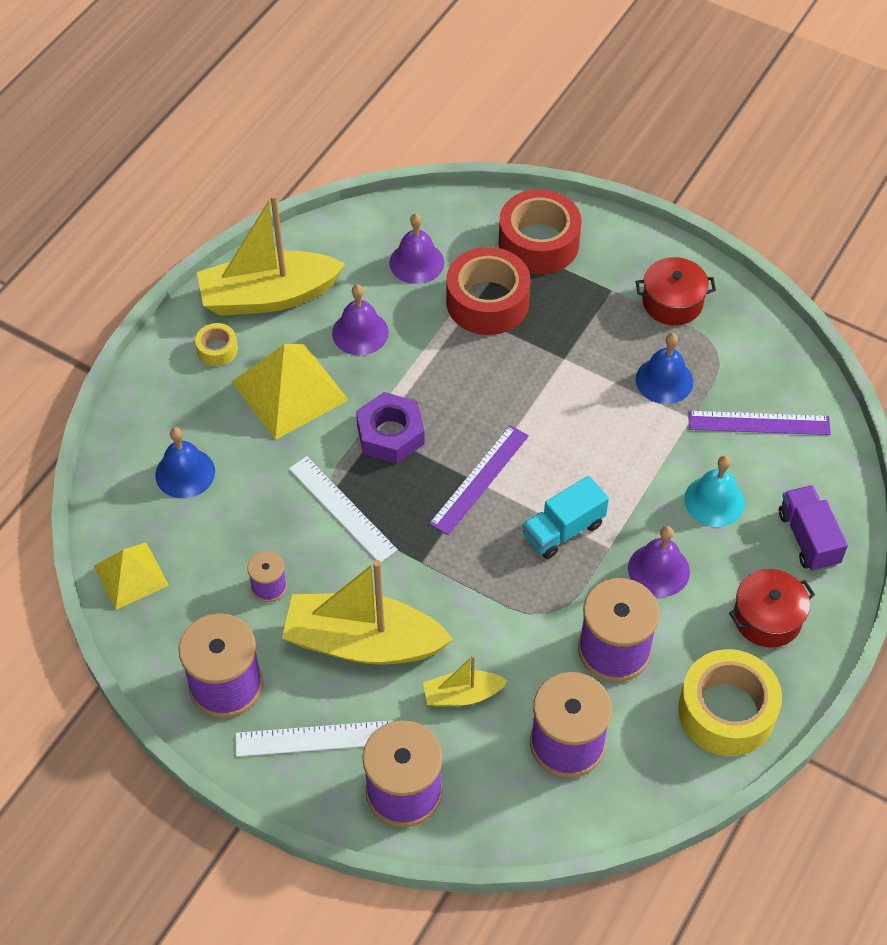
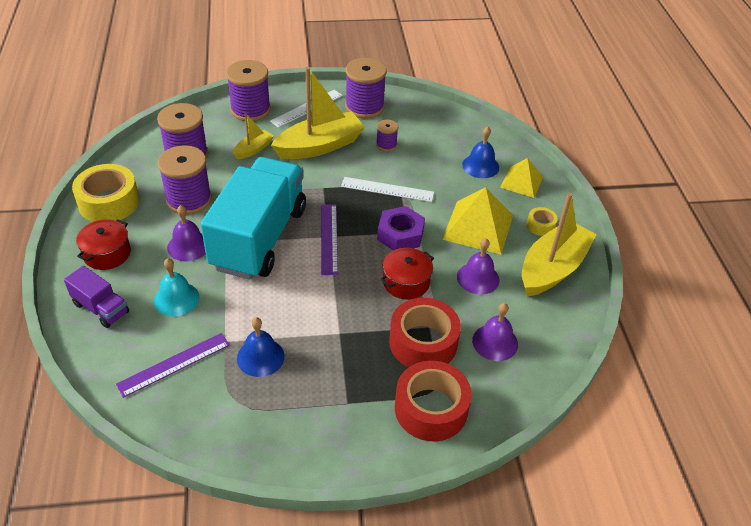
camera: 140 degrees right, 10 degrees down
yellow pyramid [94,543,169,610] -> yellow pyramid moved to [500,158,543,198]
turquoise truck [523,476,609,559] -> turquoise truck [201,157,306,279], size x2.29
red pot [636,257,716,325] -> red pot moved to [381,248,434,299]

